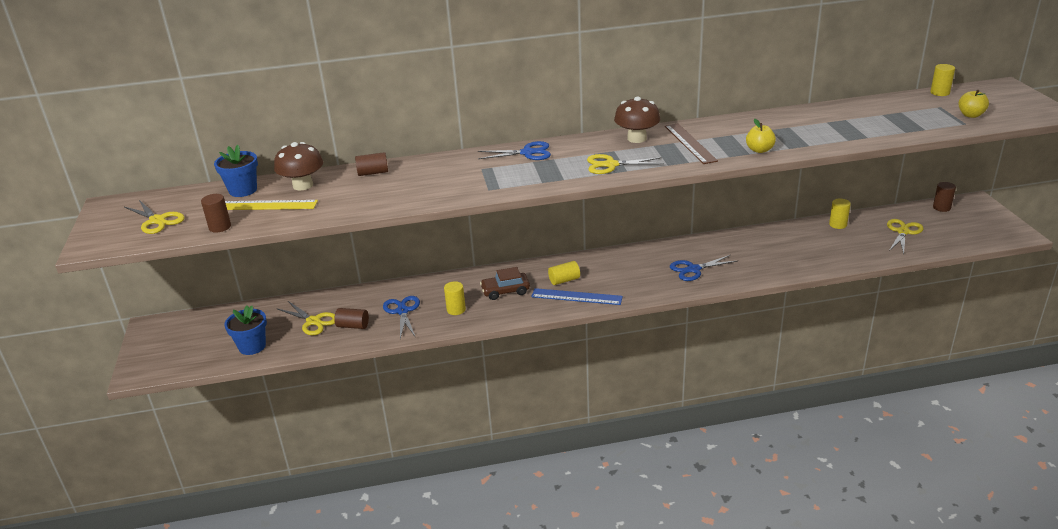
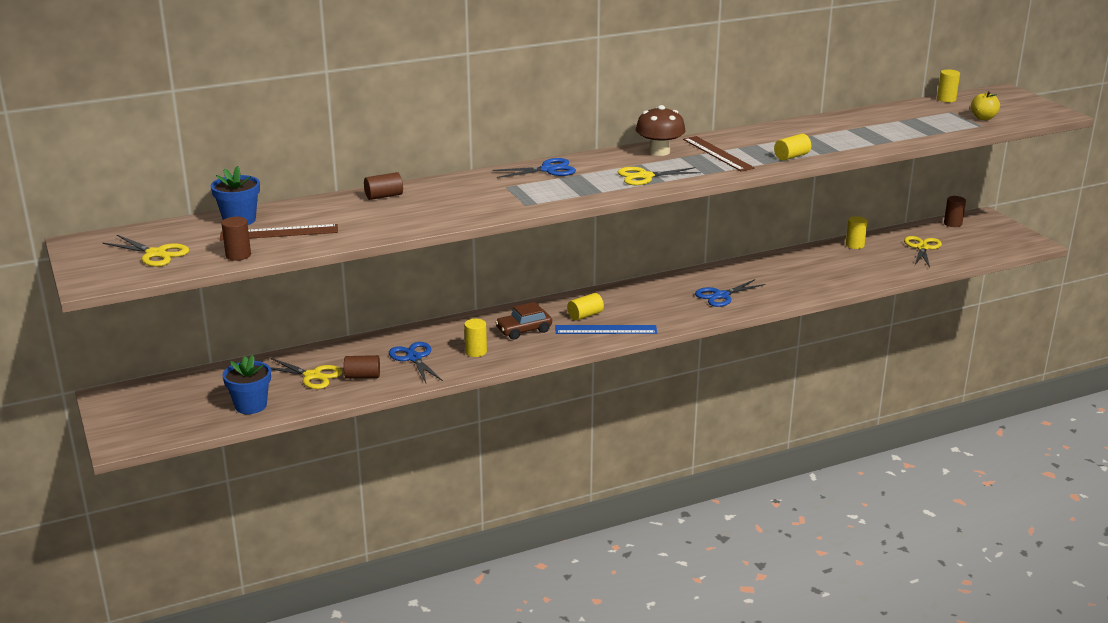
camera: 15 degrees left, 5 degrees down
yellow ruler [225,200,318,210] -> brown ruler [220,224,338,240]
brown mushroom [274,142,323,190] -> none
yellow apple [746,119,776,153] -> yellow cylinder [774,134,811,161]

